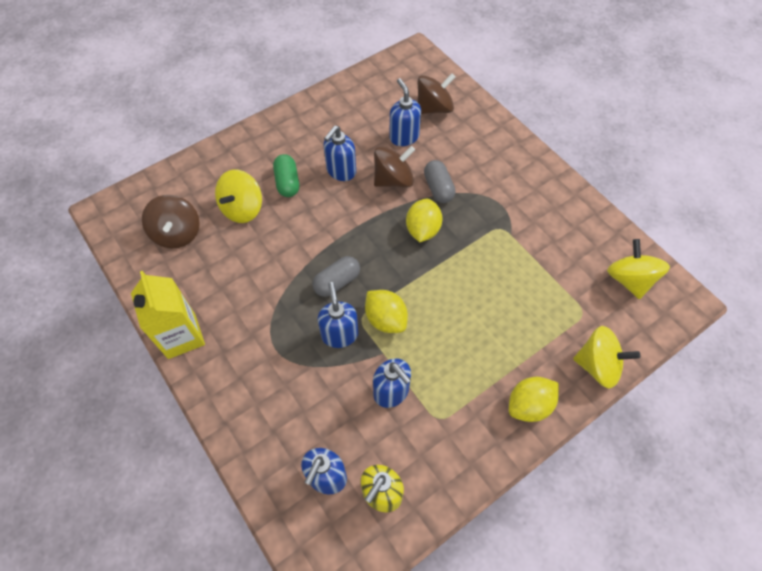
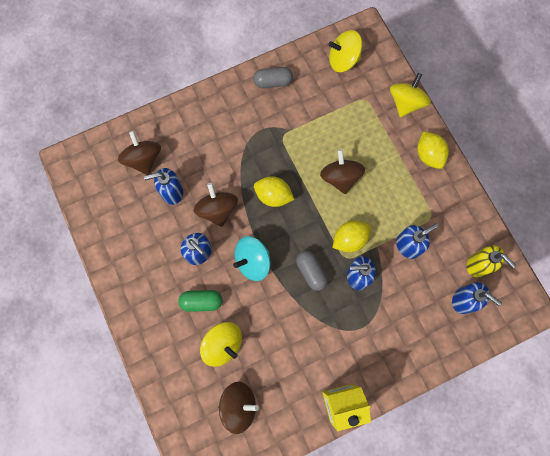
camera: 80 degrees left, 15 degrees up
grey capsule [424,160,456,203] -> grey capsule moved to [253,67,293,88]
none -> turquoise spinning top [233,236,270,281]
none -> brown spinning top [320,149,365,194]

